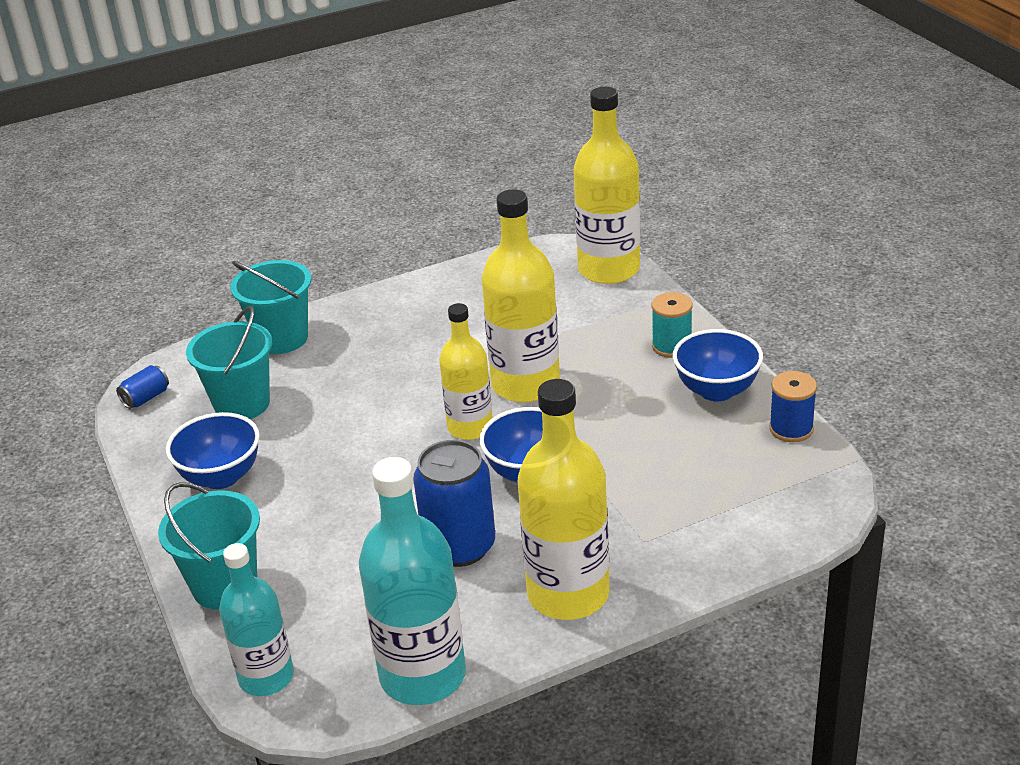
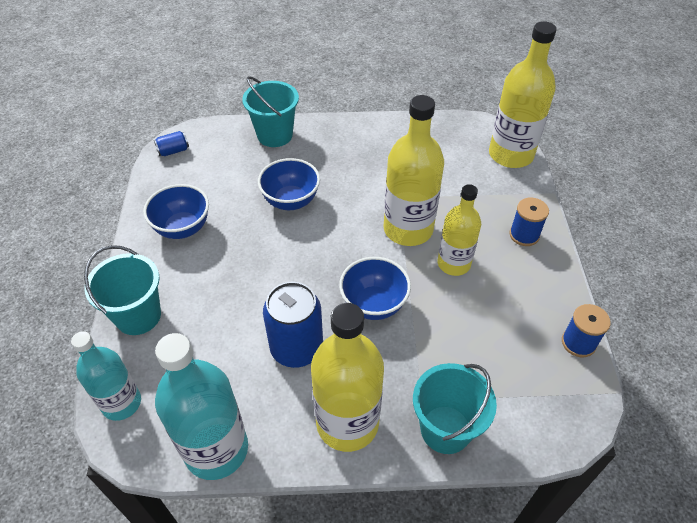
camera: 20 degrees right, 15 degrees up
turquoise bucket [186,306,272,419] -> turquoise bucket moved to [413,363,497,454]
yellow bottle [439,303,493,440] -> yellow bottle moved to [438,184,481,276]
turquoise spool [652,292,693,358] -> blue spool [509,198,549,246]
blue bowl [673,329,763,401] -> blue bowl moved to [258,158,320,210]

